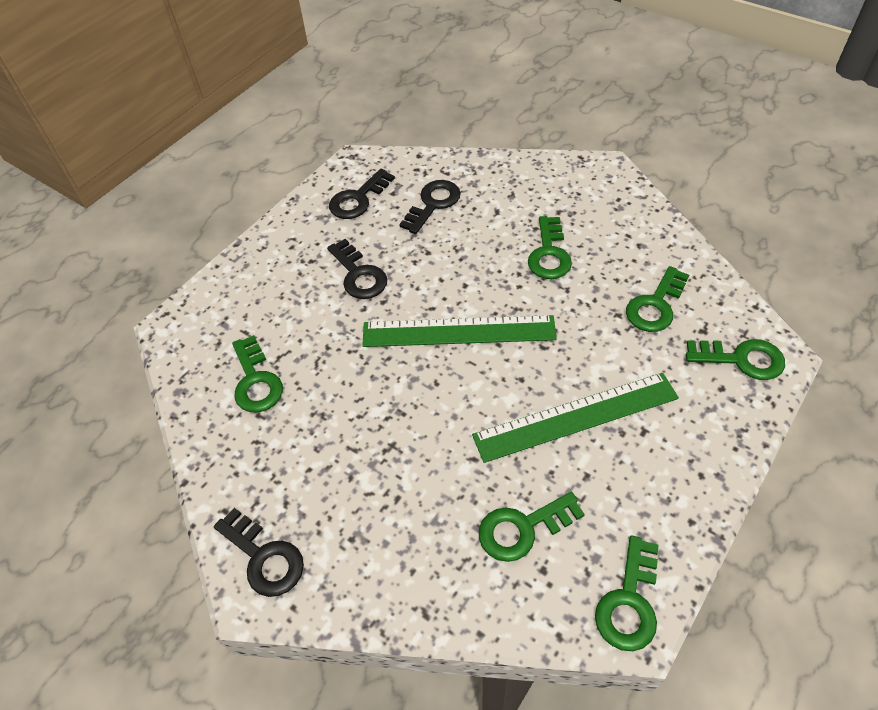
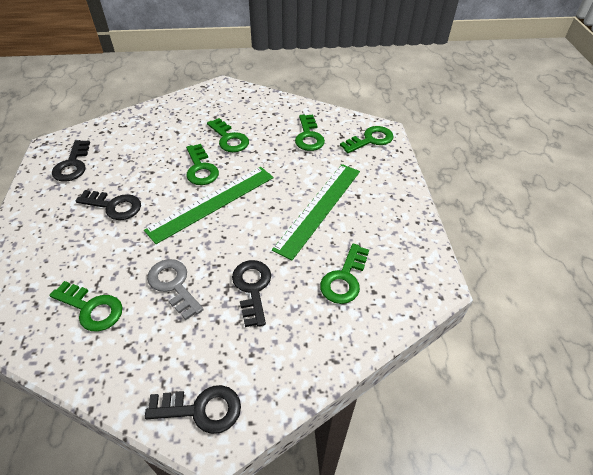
camera: 45 degrees left, 5 degrees down
black key [399,180,461,234] -> black key moved to [232,260,271,327]
green key [595,535,659,651] -> green key moved to [186,144,219,185]
none -> grey key [147,259,204,320]

